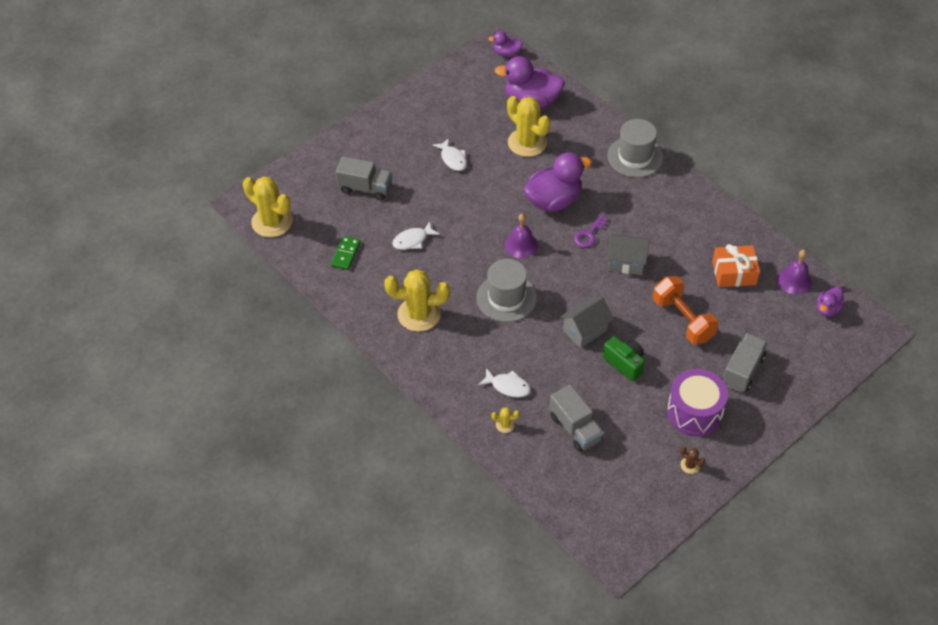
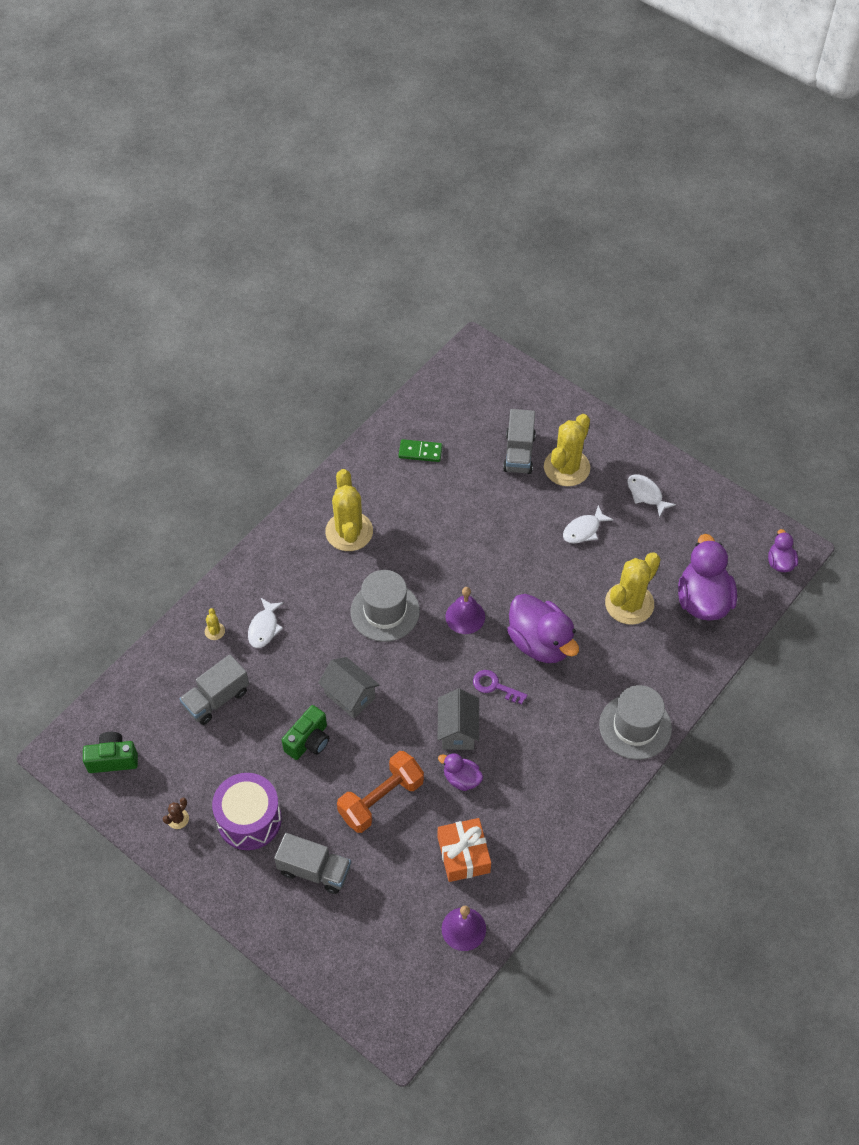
camera: 80 degrees right, 5 degrees up
yellow cactus [243,176,293,237] -> yellow cactus moved to [544,414,590,486]
white fish [392,221,440,250] -> white fish moved to [627,474,676,517]
purple duck [817,287,845,317] -> purple duck moved to [438,753,483,791]
none -> green camera [83,732,138,773]

